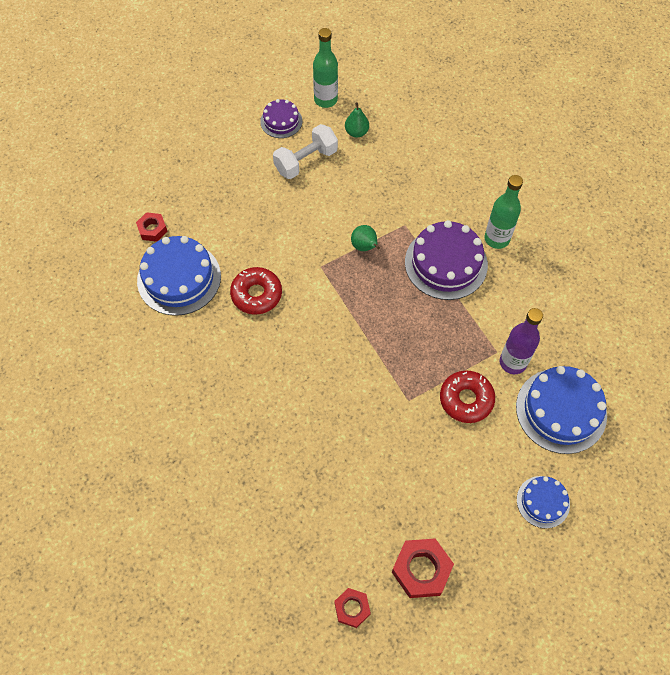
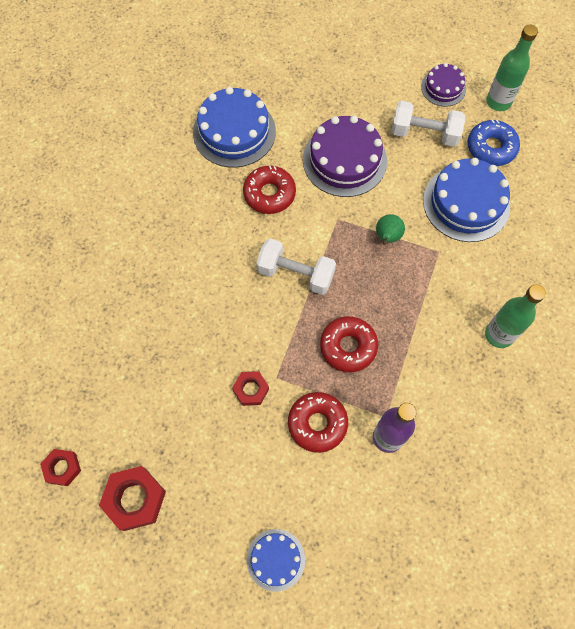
camera: 50 degrees right, 5 degrees up
red nut [136,212,168,242] -> red nut moved to [232,371,269,406]
green pear [345,102,369,138] -> blue donut [467,119,520,166]
purple cake [405,220,488,300] -> purple cake moved to [303,115,387,197]
blue cake [516,366,607,454] -> blue cake moved to [423,158,510,242]
none -> white dumbbell [256,238,336,295]
none -> red donut [320,316,378,372]

